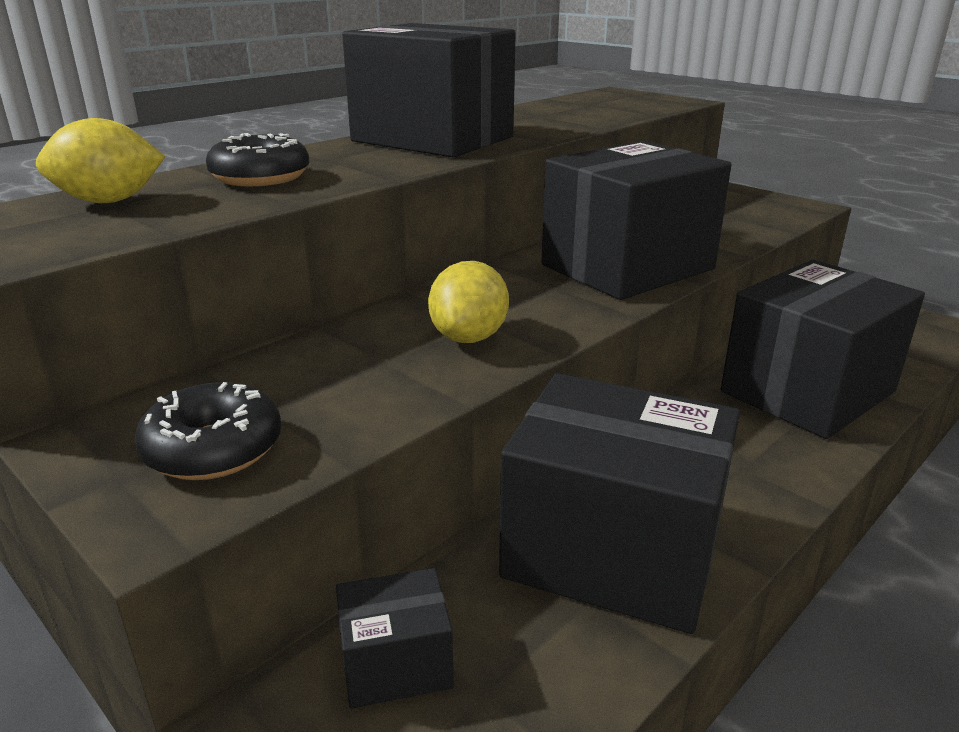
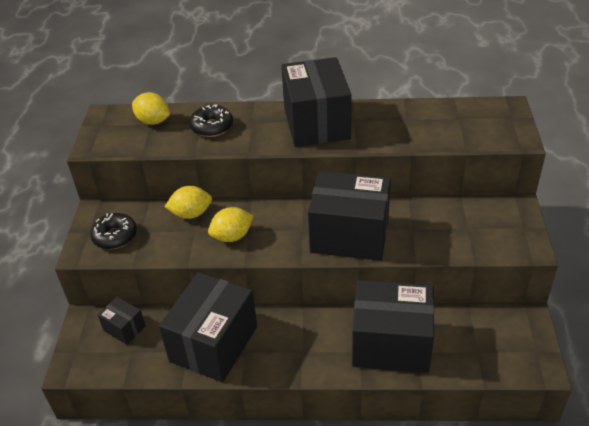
camera: 50 degrees right, 15 degrees up
black box [499,373,740,634] -> black box turned 45 degrees clockwise [159,272,257,382]
none -> yellow lemon [165,186,212,219]

